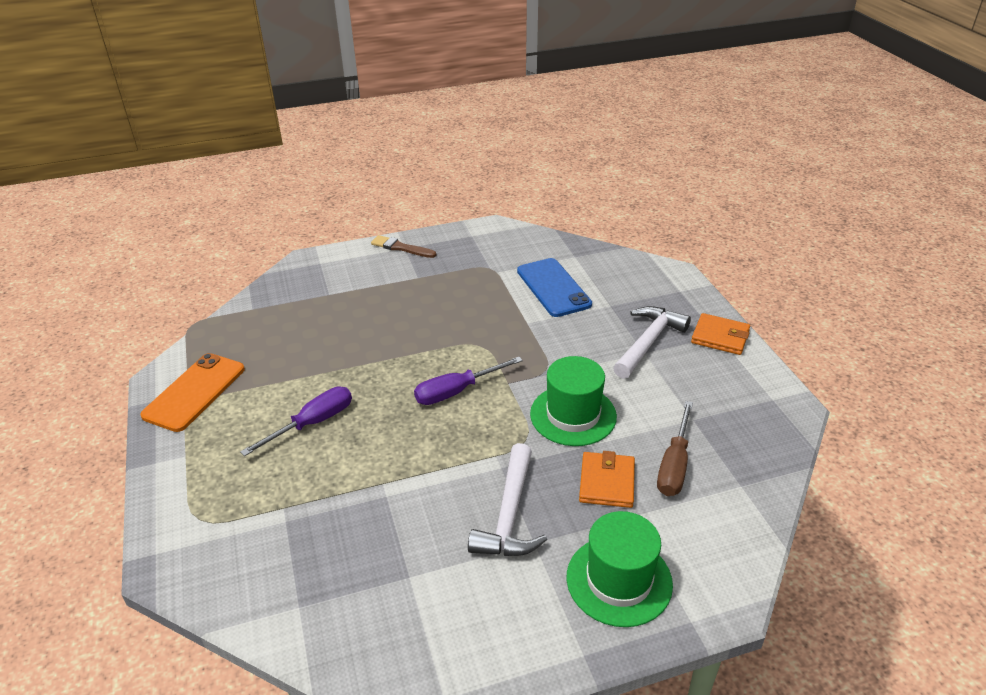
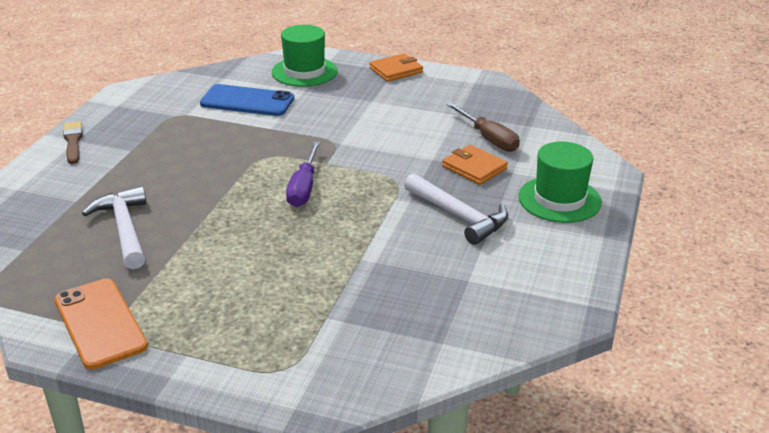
camera: 55 degrees left, 5 degrees down
purple screwdriver [240,387,352,456] -> none
brown brush [371,235,436,258] -> brown brush turned 105 degrees clockwise [63,121,82,164]
green hat [530,356,617,446] -> green hat moved to [272,25,338,87]
white hammer [613,306,691,379] -> white hammer moved to [82,186,146,269]

